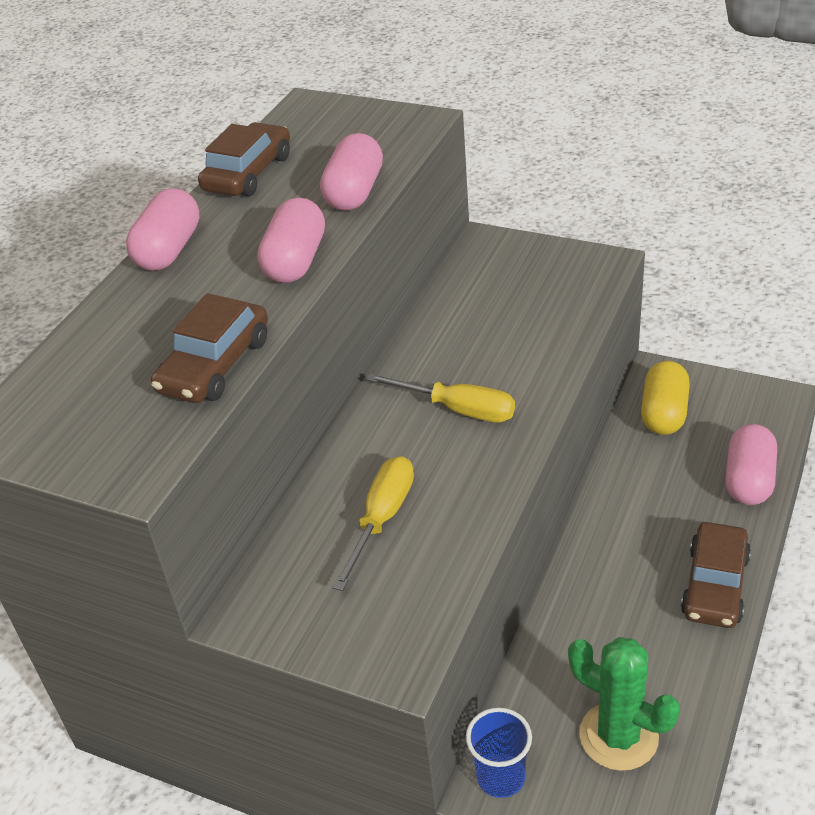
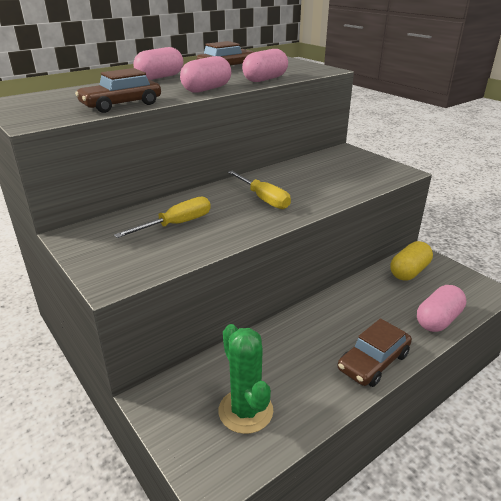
camera: 25 degrees right, 10 degrees down
blue cup [466,708,532,798] -> none

